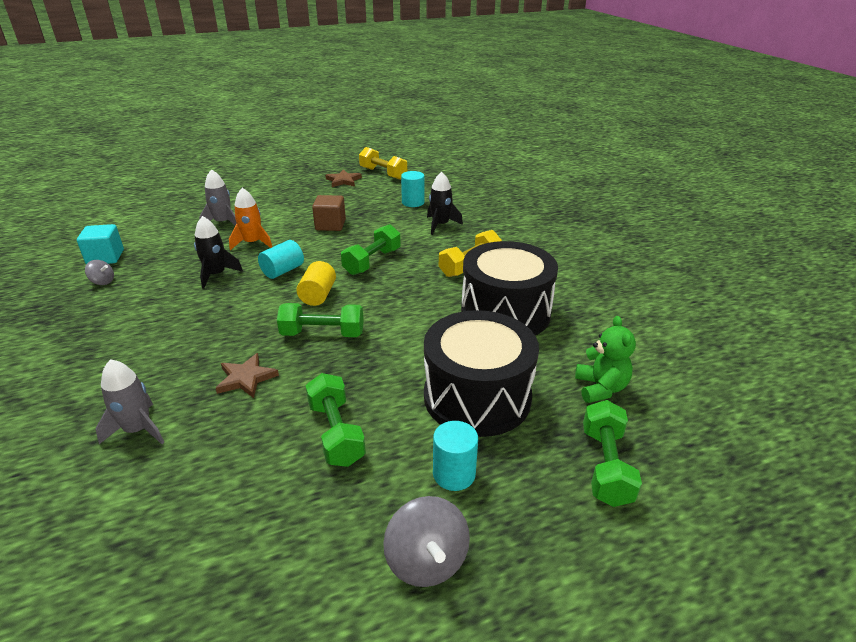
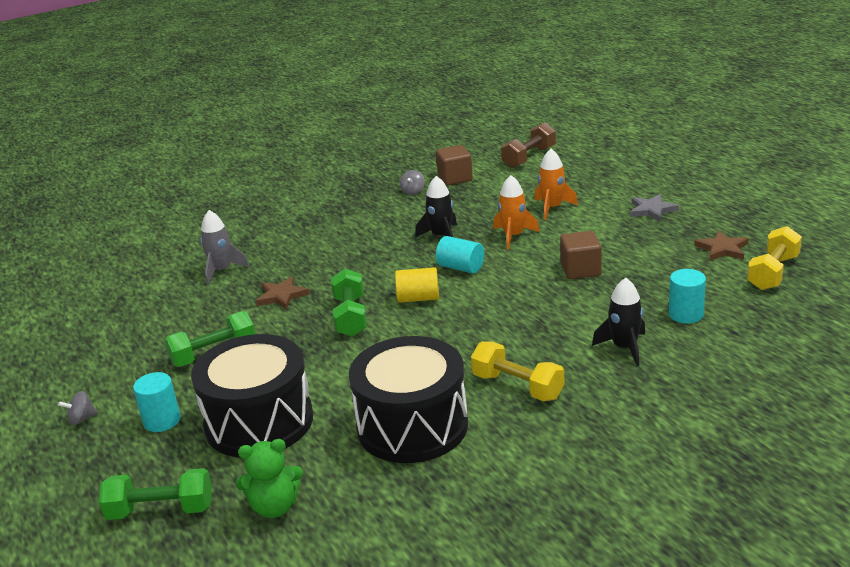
camera: 85 degrees right, 5 degrees down
turquoise cube [77,224,124,264] -> brown cube [436,145,473,185]
grey rocket [199,169,237,226] -> orange rocket [534,149,578,220]
green dumbbell [341,224,401,275] -> none
grey spinning top [383,496,470,587] -> grey spinning top [58,391,98,425], size x0.55
none -> brown dumbbell [501,122,556,168]
none -> grey star [630,194,679,222]

